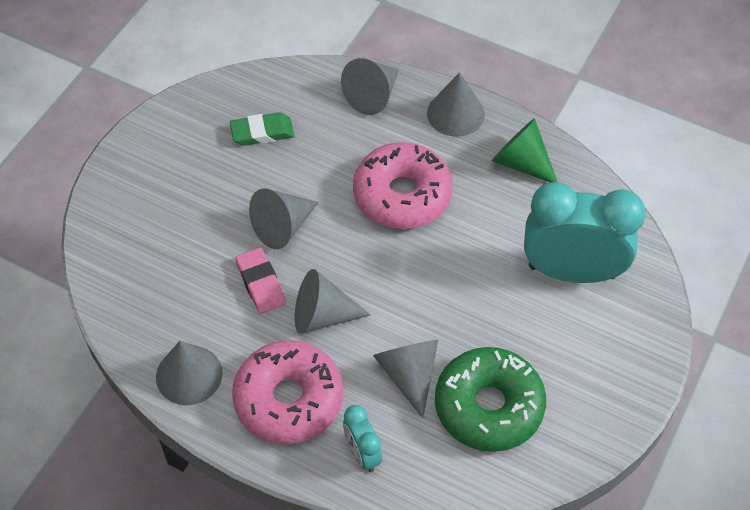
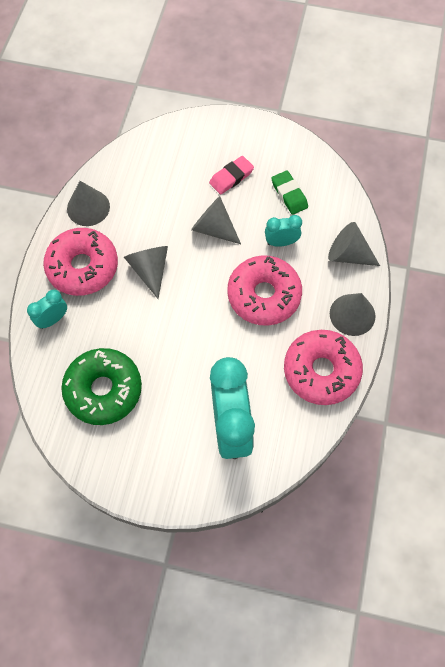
camera: 75 degrees right, 10 degrees up
pink eraser [236,248,286,314] -> pink eraser moved to [209,156,254,195]
grey cone [373,339,438,418] -> none
green cone [492,118,557,183] -> pink donut [284,330,363,405]
none -> turquoise clock [265,215,302,247]

